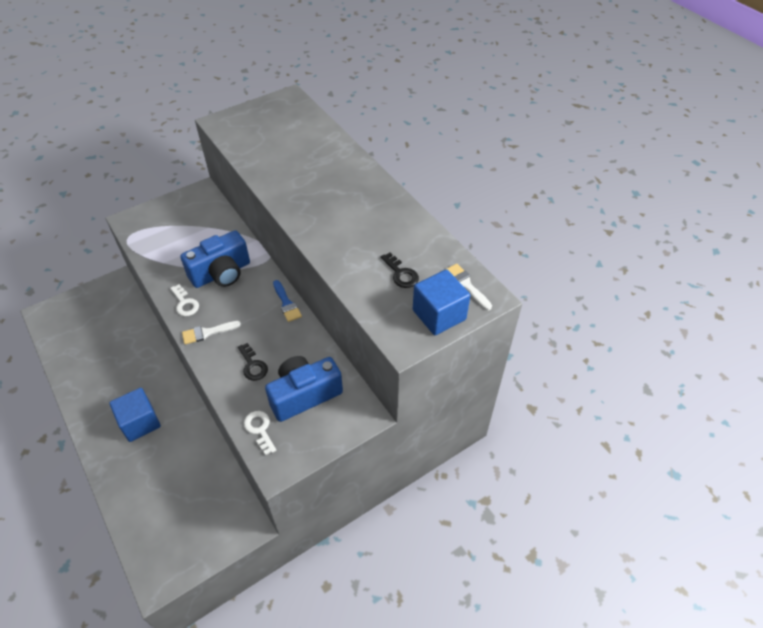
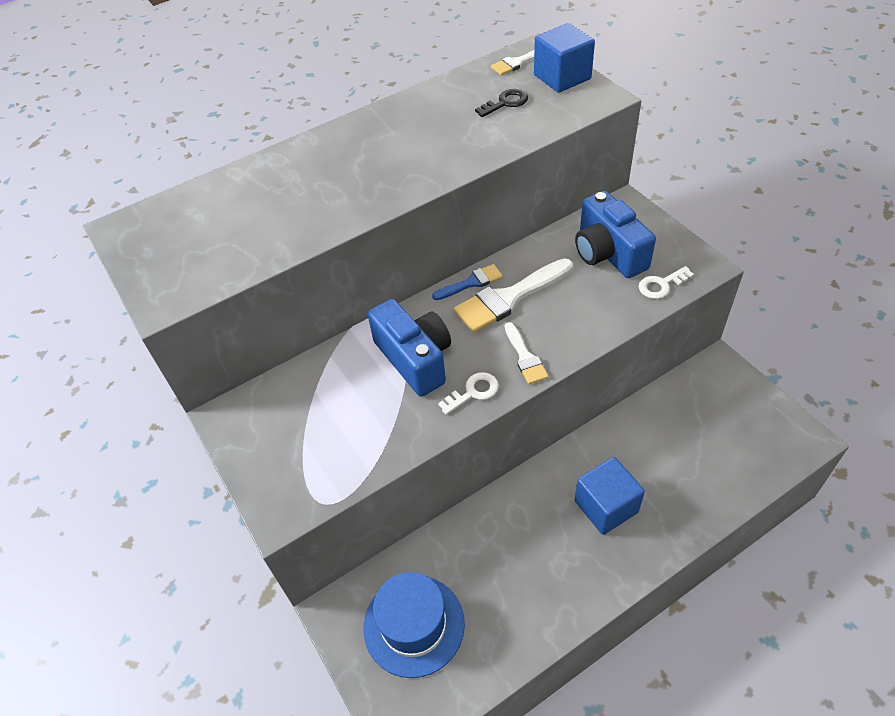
camera: 85 degrees left, 0 degrees up
black key [238,343,268,381] -> none
none -> blue hat [363,572,465,678]
none -> white brush [454,258,573,333]

